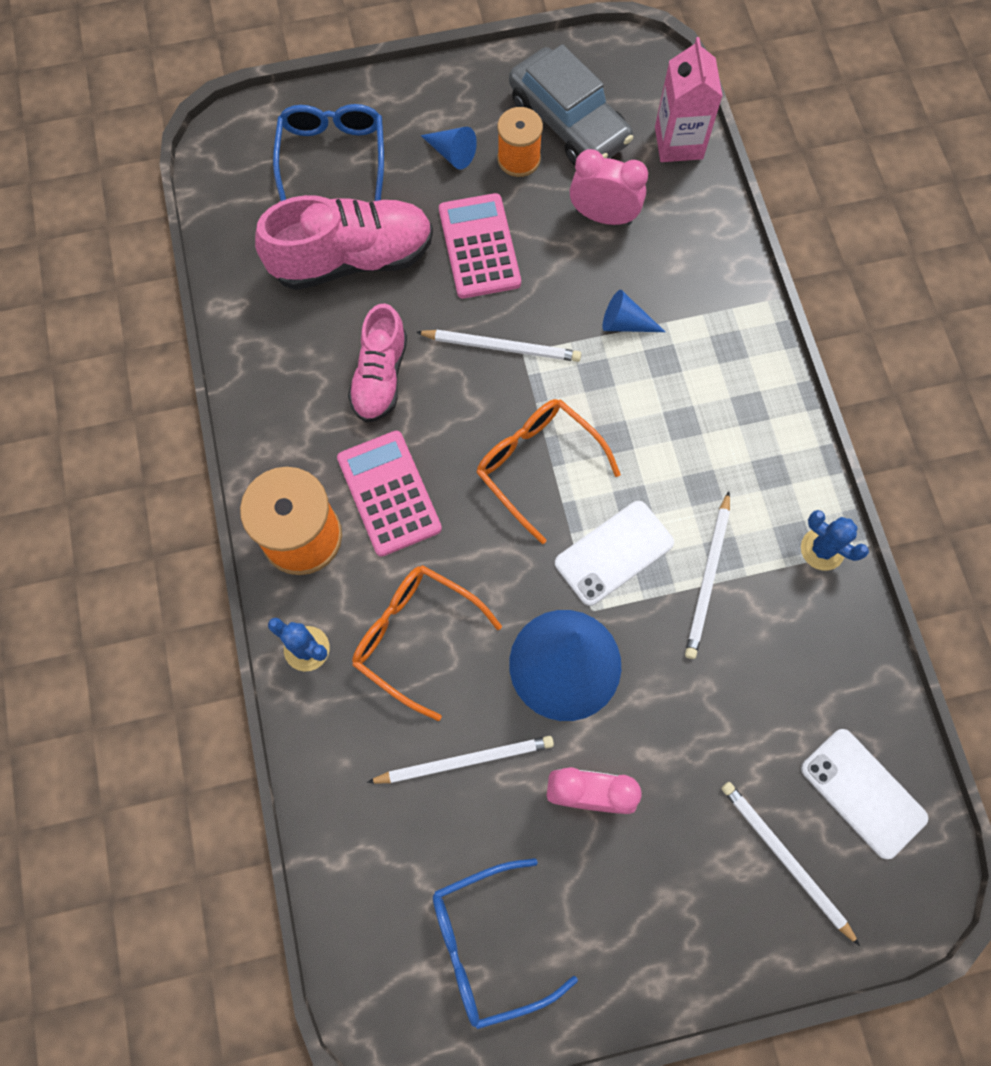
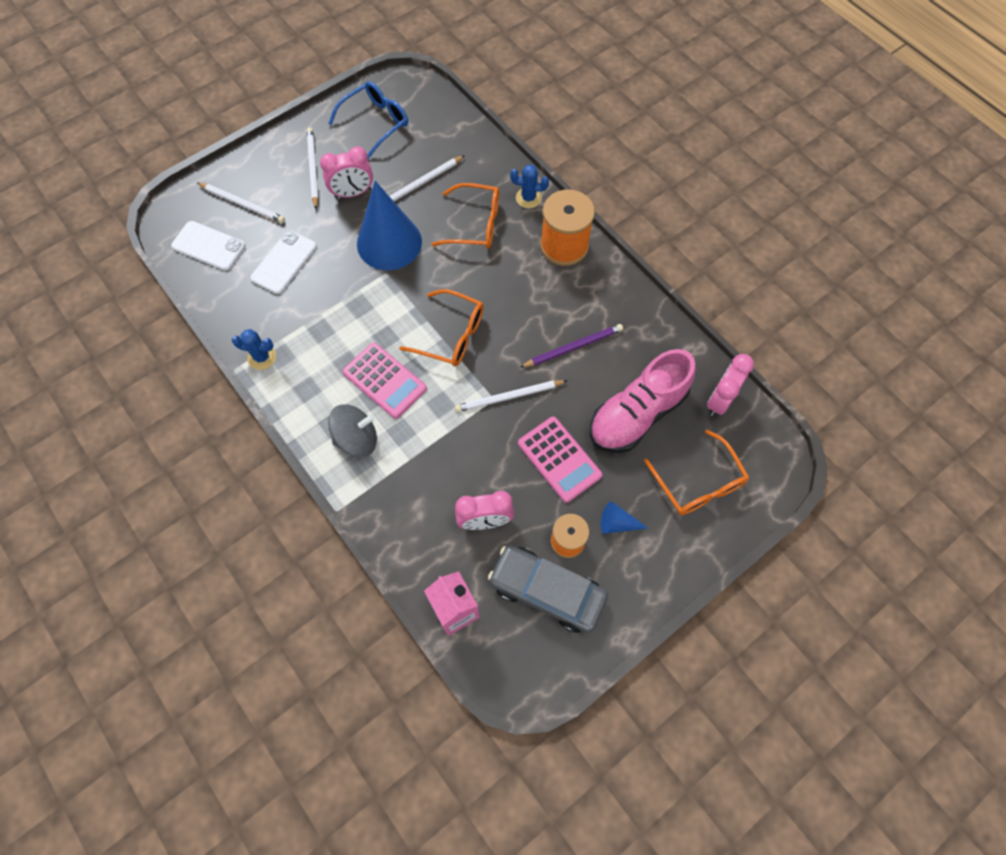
camera: 155 degrees right, 5 degrees down
blue glasses [273,104,384,201] -> orange glasses [644,430,749,515]
pink calculator [337,431,442,557] -> pink calculator moved to [342,342,427,419]
pink shoe [348,303,407,422] -> purple pencil [520,324,623,368]
white phone [555,501,674,606] -> white phone moved to [250,230,317,294]
blue cone [603,290,665,332] -> none
white pencil [685,491,730,659] -> white pencil moved to [307,127,319,209]
none -> grey spinning top [328,404,377,457]
none -> pink clock [707,354,754,416]

